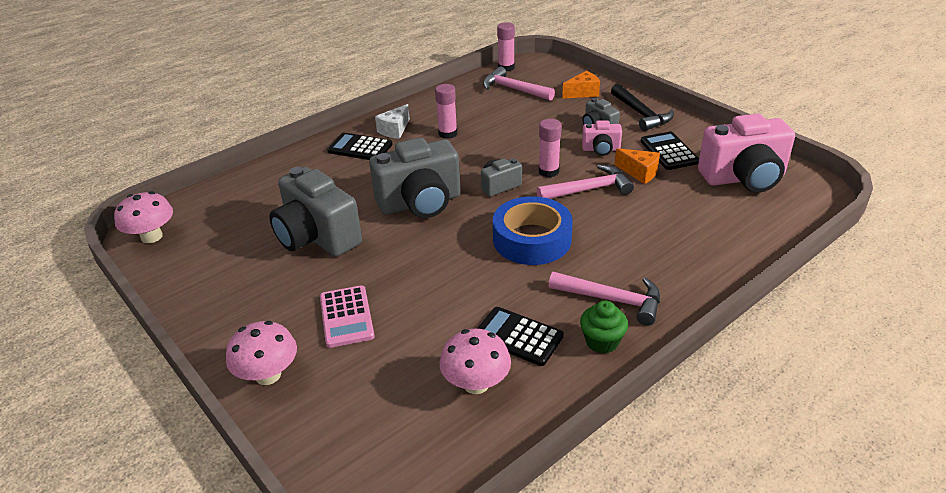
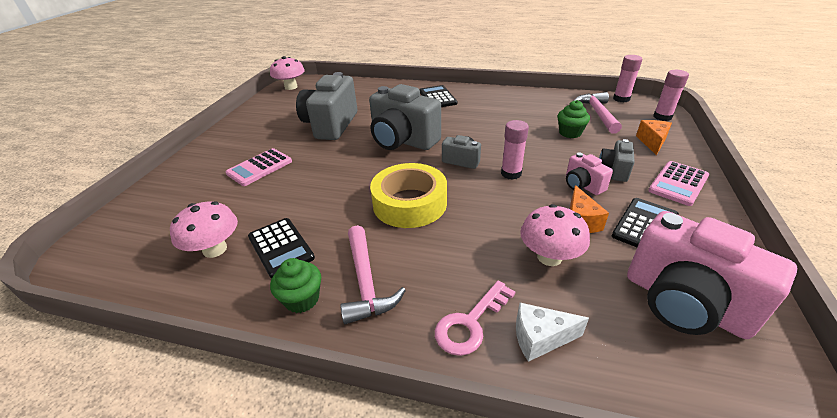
camera: 55 degrees right, 0 degrees up
pink mushroom [226,321,297,385] -> pink mushroom moved to [520,204,590,266]
white cheese [375,104,410,139] -> white cheese moved to [516,303,589,362]
pink glue stick [435,84,457,139] -> pink glue stick moved to [653,70,689,121]
black calculator [477,307,564,366] -> black calculator turned 150 degrees clockwise [248,218,315,278]
blue tape [493,196,573,265] -> yellow tape [370,163,447,228]
pink hammer [537,164,634,199] -> none
orange cheese [562,71,600,99] -> orange cheese turned 105 degrees counterclockwise [636,120,672,155]
black hammer [611,84,674,131] -> pink calculator [648,161,709,206]
none -> pink key [435,281,515,356]
none -> green cupcake [557,100,590,138]

